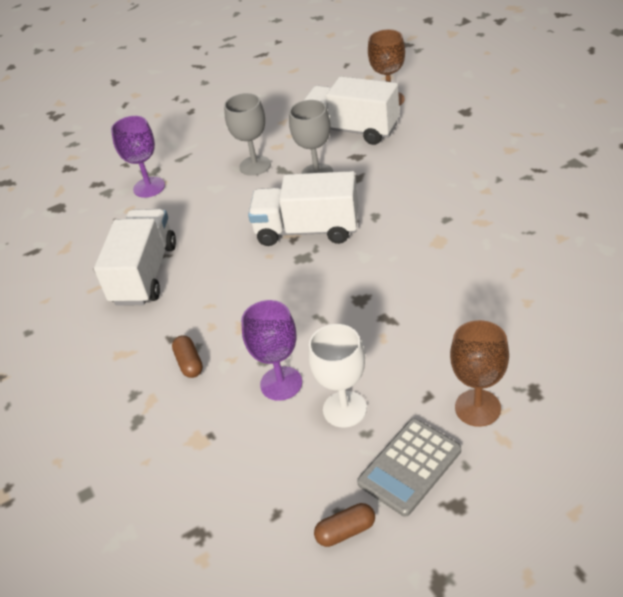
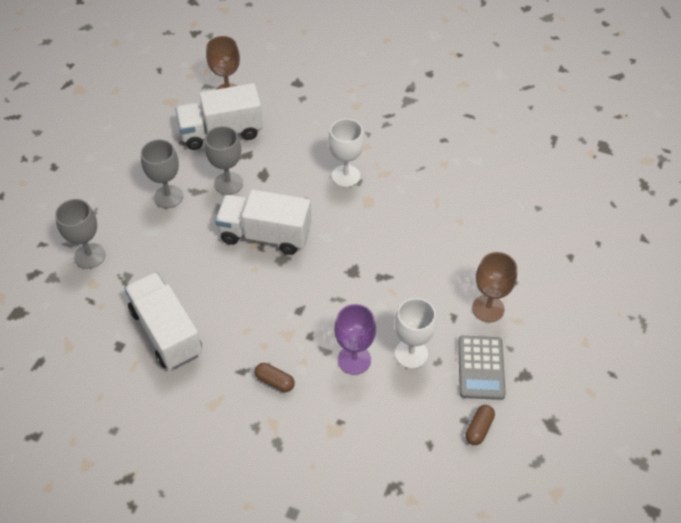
camera: 45 degrees left, 10 degrees up
purple goblet [111,116,165,198] -> grey goblet [55,199,106,269]
white truck [248,171,358,246] -> white truck turned 45 degrees clockwise [215,190,311,255]
none -> white goblet [328,119,364,187]

